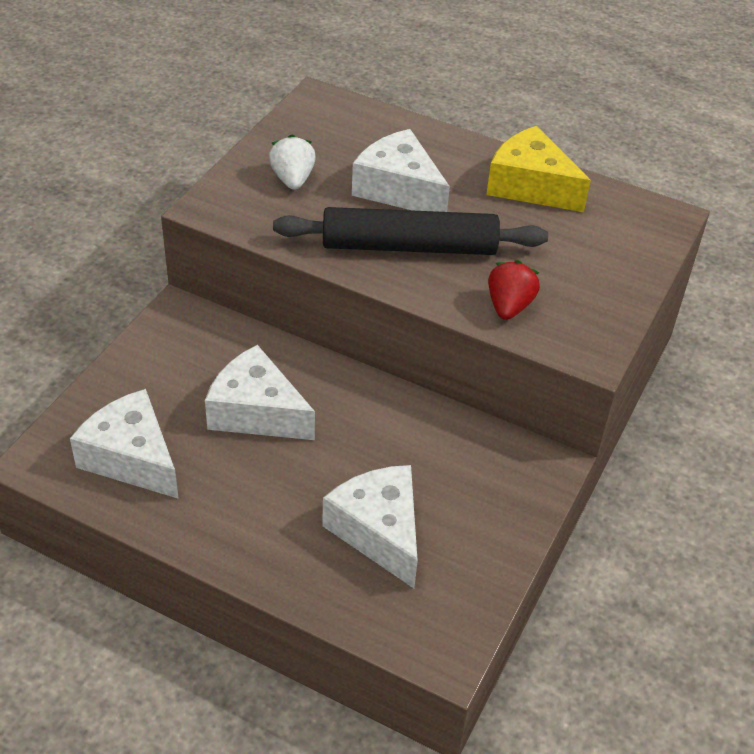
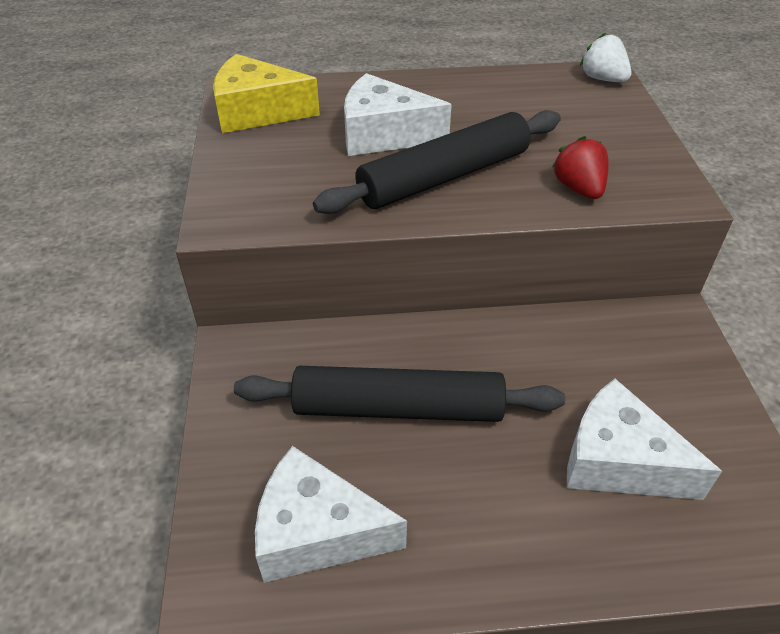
camera: 30 degrees left, 0 degrees up
white cheese [205,345,315,440] -> black rolling pin [234,366,565,422]
white strawberry [269,135,316,190] -> white strawberry moved to [580,33,632,82]
yellow cheese [486,126,591,212] -> yellow cheese moved to [213,54,320,133]

